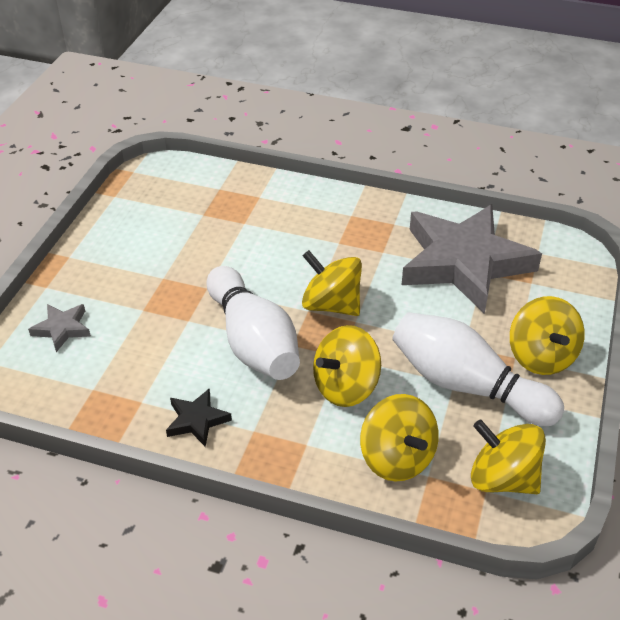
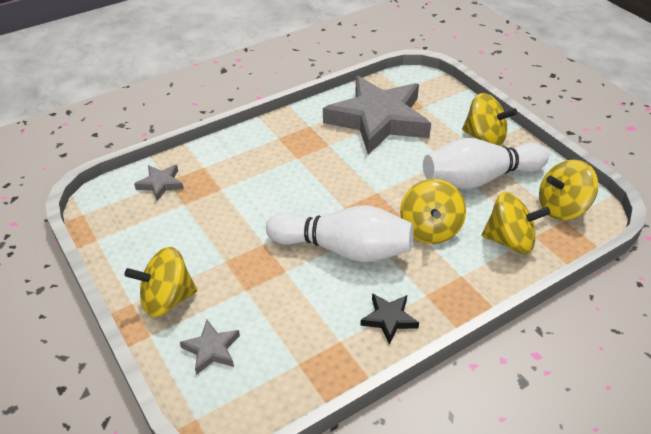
camera: 50 degrees left, 0 degrees up
yellow spinning top [302,250,362,316] -> yellow spinning top moved to [125,247,197,317]
none -> grey star [134,165,184,201]

